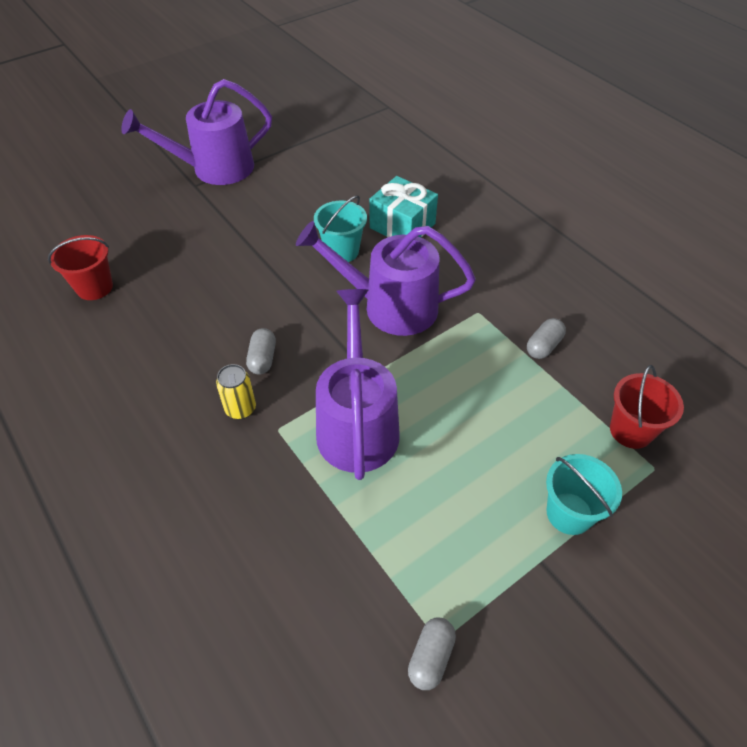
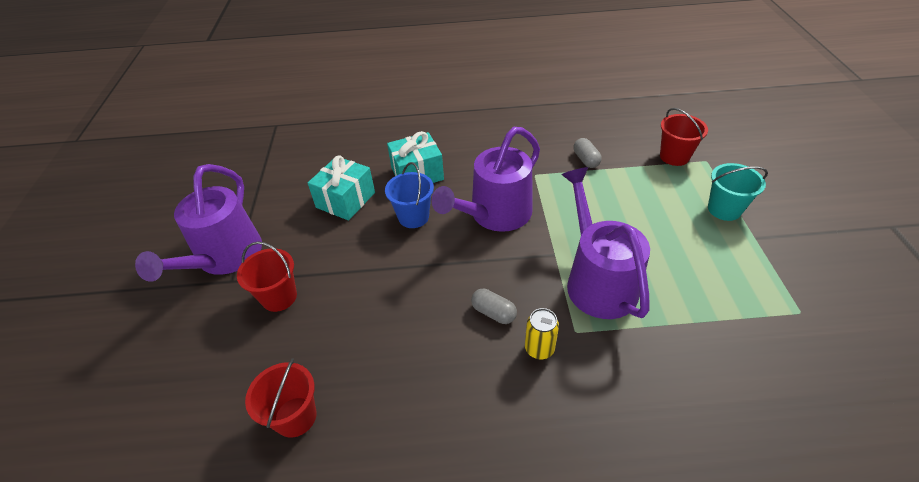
camera: 55 degrees left, 5 degrees down
turquoise bucket [314,196,367,262] -> blue bucket [385,162,434,228]
purple watering can [316,289,400,480] -> purple watering can turned 45 degrees clockwise [561,167,650,319]
grey capsule [408,617,456,690] -> none
none -> red bucket [237,241,297,312]
none -> turquoise gift [308,156,375,221]

